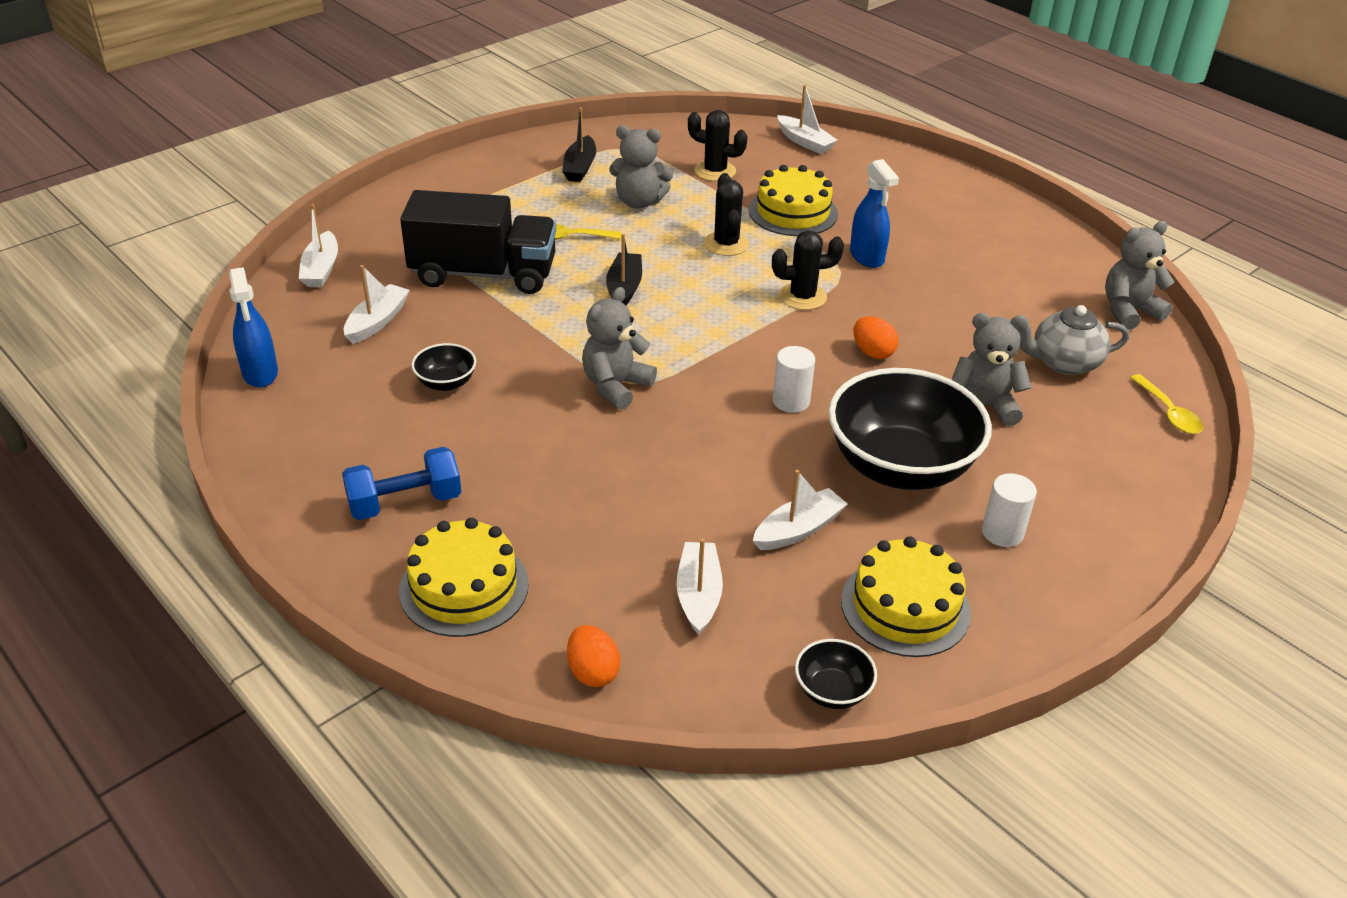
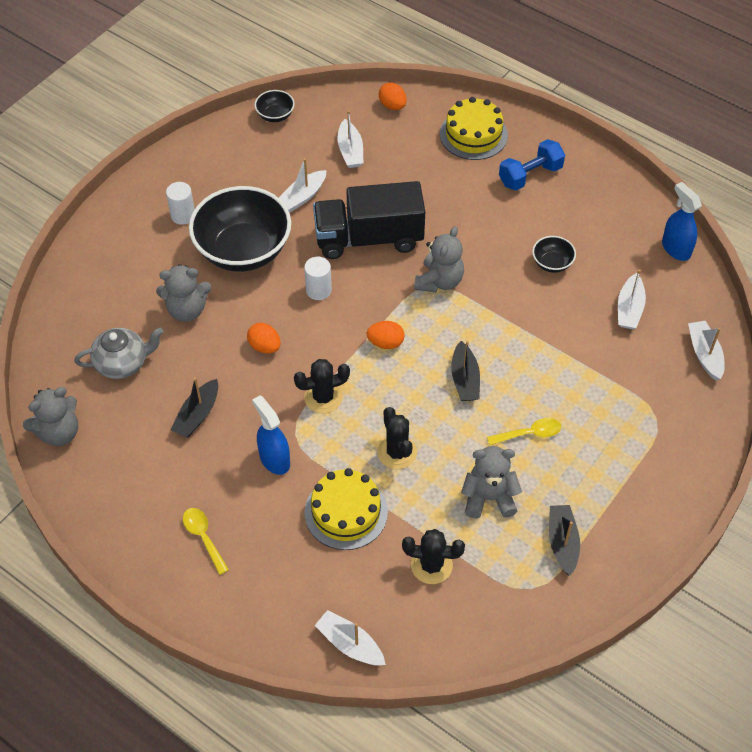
camera: 170 degrees right, 15 degrees up
black truck [400,190,556,294] -> black truck moved to [313,181,425,259]
yellow cake [841,537,971,657] -> none
yellow spoon [1130,374,1203,434] -> yellow spoon moved to [183,508,229,575]
none -> black boat [170,377,218,437]
none -> orange egg [367,321,404,349]

